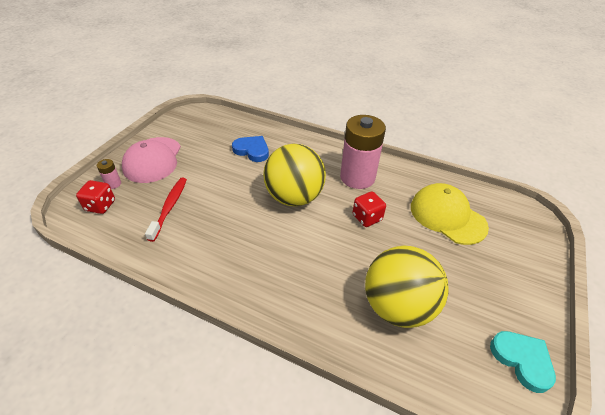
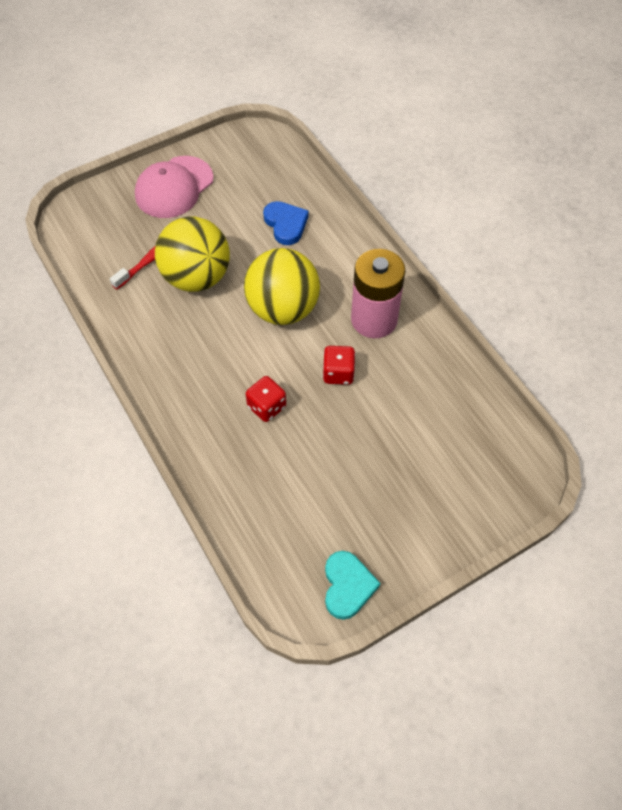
camera: 35 degrees right, 15 degrees up
red dice [76,180,115,214] -> red dice moved to [246,376,286,422]
pink battery [97,159,121,189] -> none
yellow ball [365,246,449,328] -> yellow ball moved to [155,216,230,292]
yellow cap [411,183,489,245] -> none

